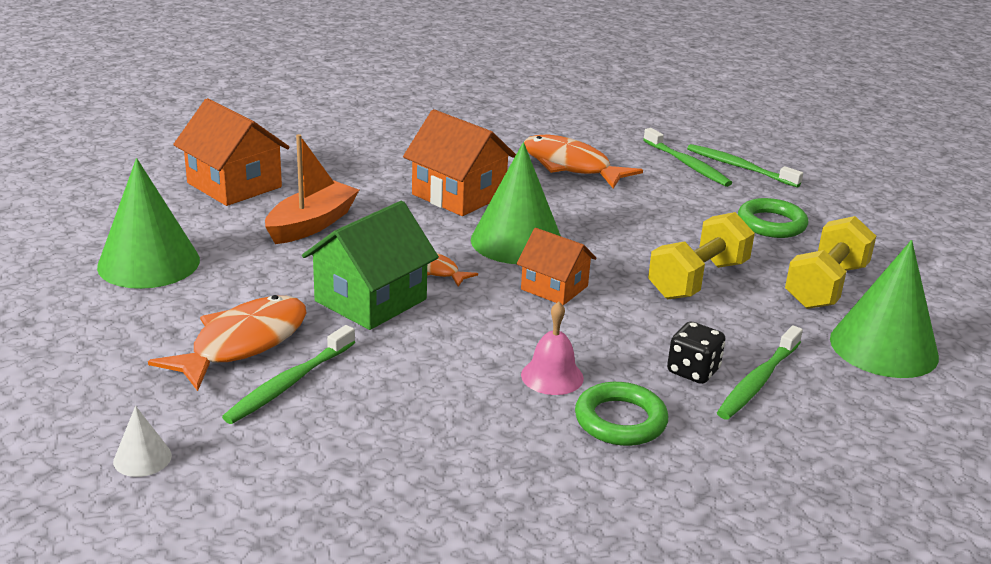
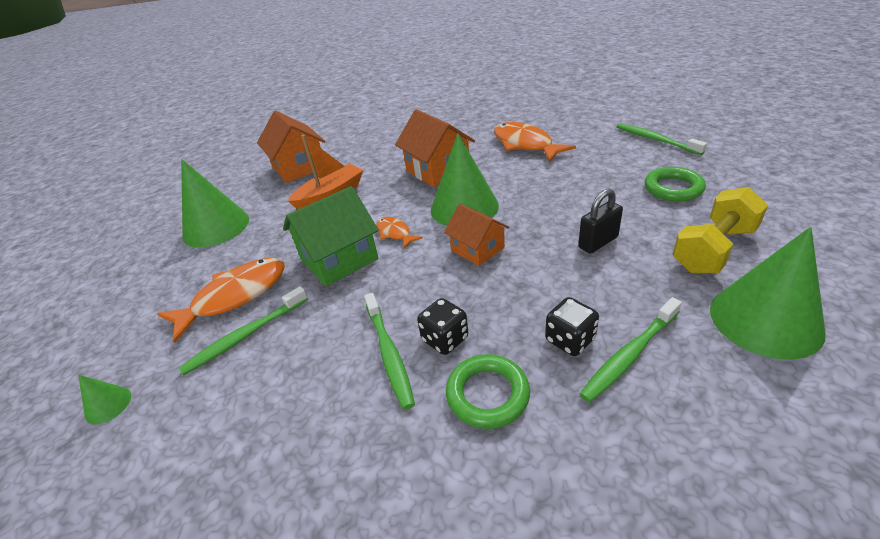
camera: 20 degrees right, 10 degrees up
white cone [113,406,172,477] -> green cone [78,375,131,424]
pink bell [521,301,584,395] -> black dice [417,298,468,355]
green toothbrush [643,128,732,187] -> green toothbrush moved to [364,293,415,410]
yellow dumbbell [648,212,755,300] -> black padlock [578,188,623,254]

